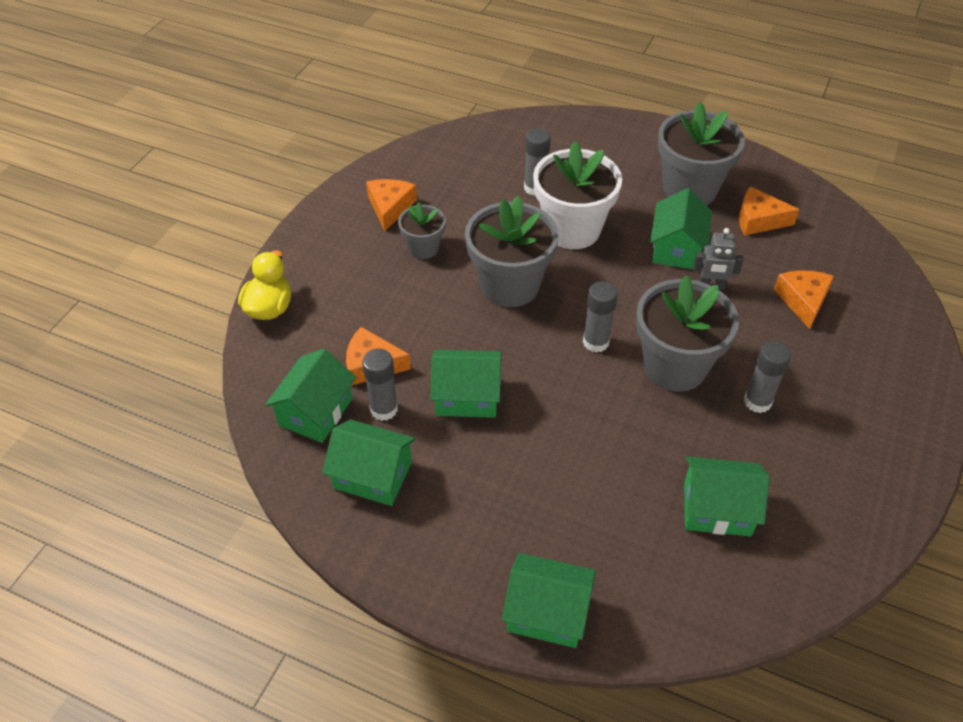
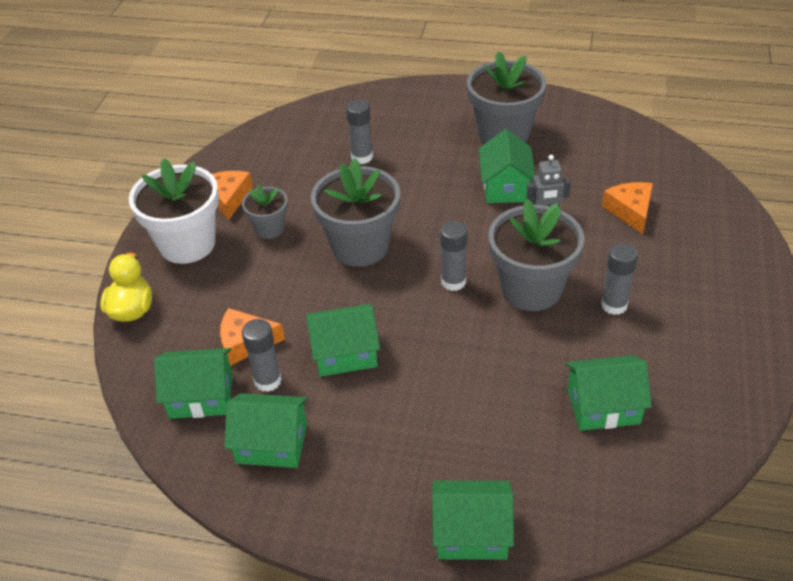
camera: 10 degrees left, 5 degrees down
green house [265,349,356,443] -> green house turned 75 degrees clockwise [154,348,233,419]
white flower pot [533,141,622,249] -> white flower pot moved to [129,158,219,264]
orange cheese [739,186,800,236] -> none

